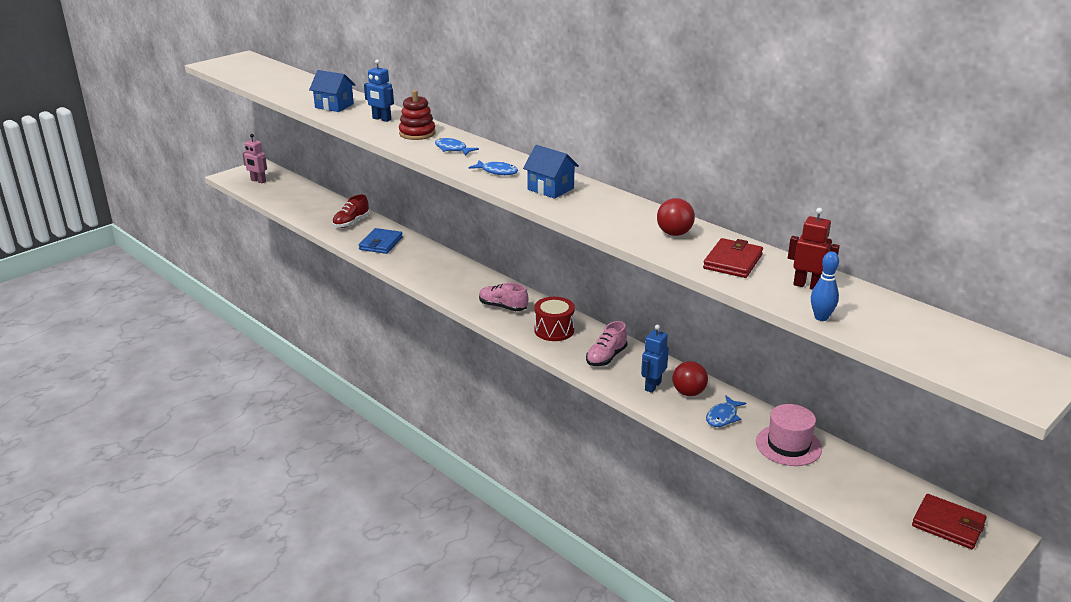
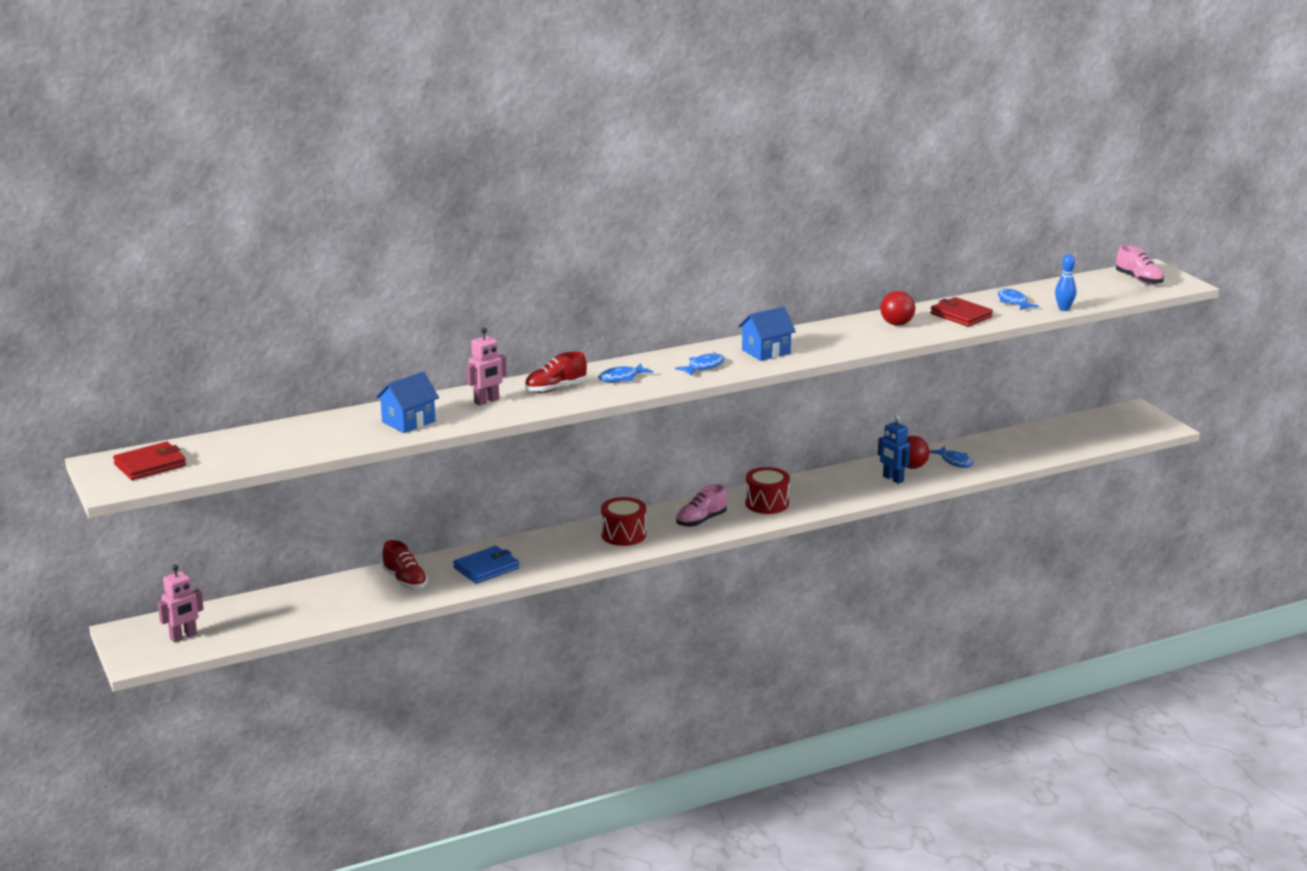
camera: 70 degrees left, 5 degrees down
blue wallet [359,228,403,254] -> blue wallet turned 75 degrees counterclockwise [453,546,519,584]
blue robot [364,59,394,122] -> pink robot [466,327,507,406]
red stacking toy [399,90,436,140] -> red shoe [525,351,587,393]
pink shoe [586,321,627,366] -> pink shoe moved to [1116,245,1164,285]
pink hat [756,404,822,466] -> none
red robot [788,208,840,290] -> blue fish [998,289,1039,310]
red wallet [912,494,986,549] -> red wallet moved to [113,442,186,480]
none -> red drum [601,497,646,546]

